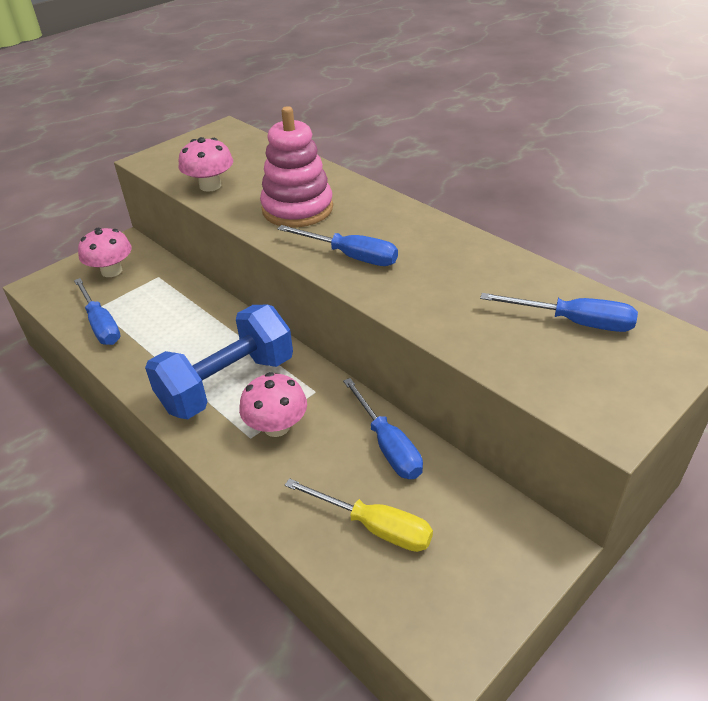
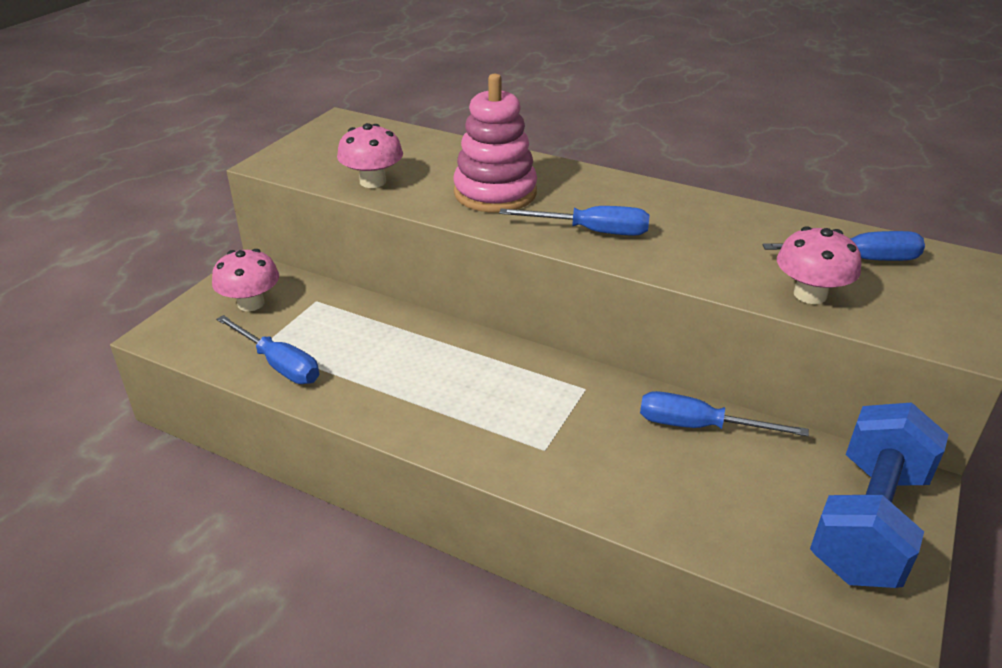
camera: 20 degrees left, 5 degrees down
blue dumbbell [145,305,293,419] -> blue dumbbell moved to [810,402,949,588]
pink mushroom [239,372,307,437] -> pink mushroom moved to [777,226,861,304]
yellow screwdriver [285,478,433,552] -> none
blue screwdriver [343,378,423,479] -> blue screwdriver turned 150 degrees clockwise [640,391,809,436]

